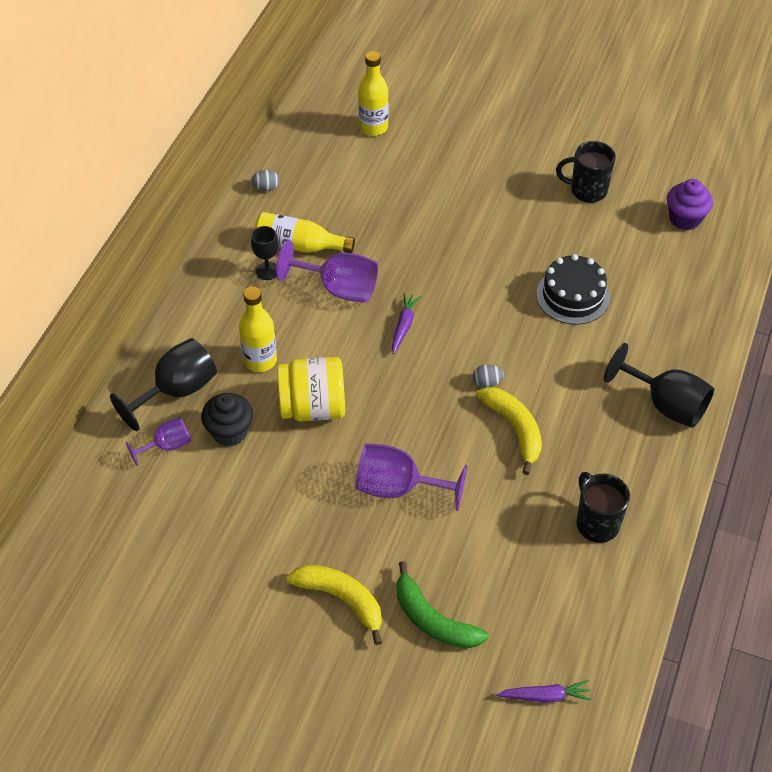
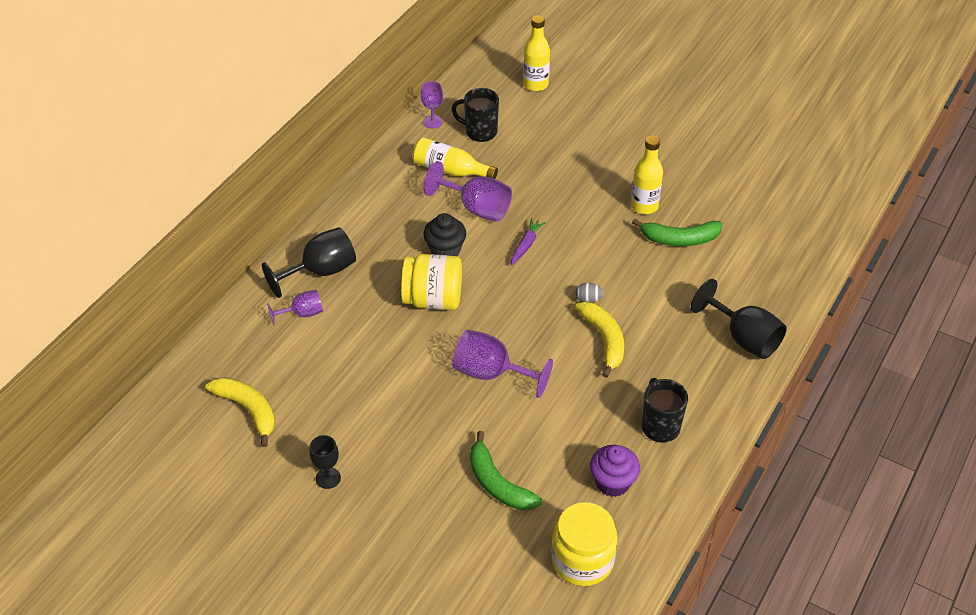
camera: 10 degrees right, 5 degrees down
black cupcake [201,393,253,446] -> black cupcake moved to [423,213,466,256]
yellow bottle [239,287,277,372] -> yellow bottle moved to [631,135,663,214]
grey egg [251,170,279,191] -> purple goblet [421,81,443,129]
black goblet [251,226,279,280] -> black goblet moved to [309,435,341,489]
yellow banana [287,565,382,645] -> yellow banana moved to [206,377,275,447]
purple carrot [496,680,591,702] -> yellow jar [551,502,618,586]
black cake [536,254,610,325] -> green banana [632,219,723,246]
black mug [556,141,616,203] -> black mug moved to [451,88,499,142]
purple cupcake [667,179,713,230] -> purple cupcake moved to [590,445,640,497]

